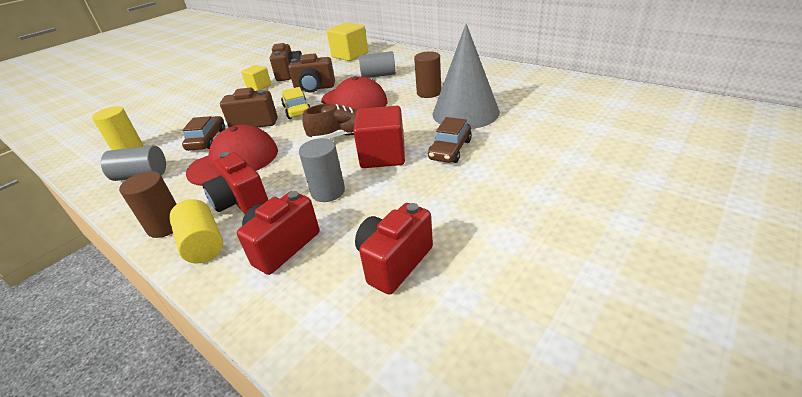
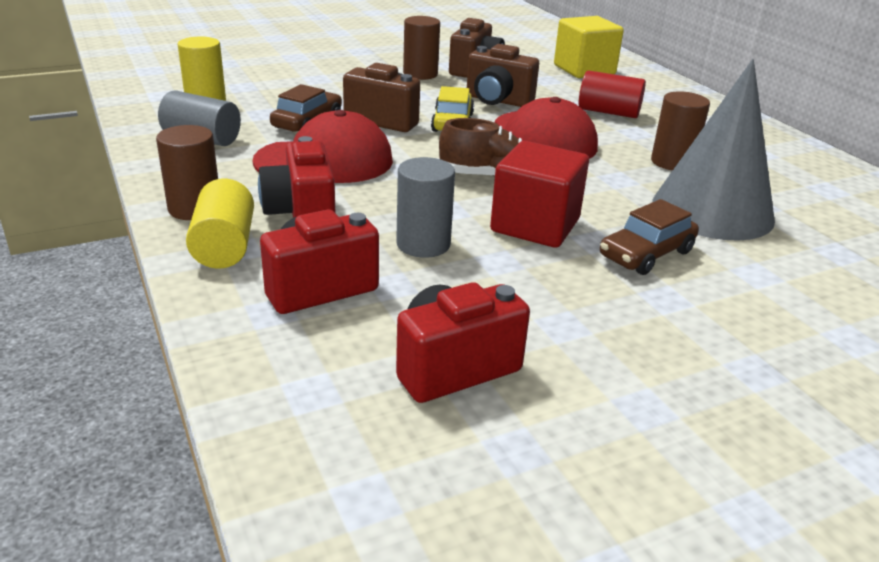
camera: 20 degrees right, 5 degrees down
yellow cube [241,65,271,91] -> brown cylinder [403,16,440,80]
grey cylinder [359,51,396,78] -> red cylinder [578,70,646,118]

